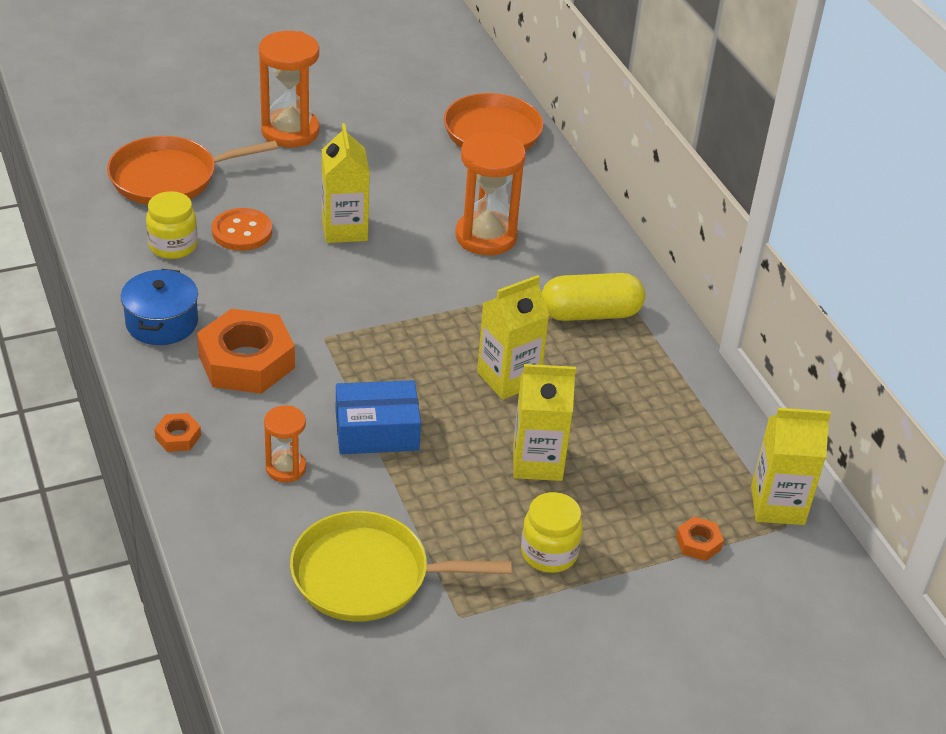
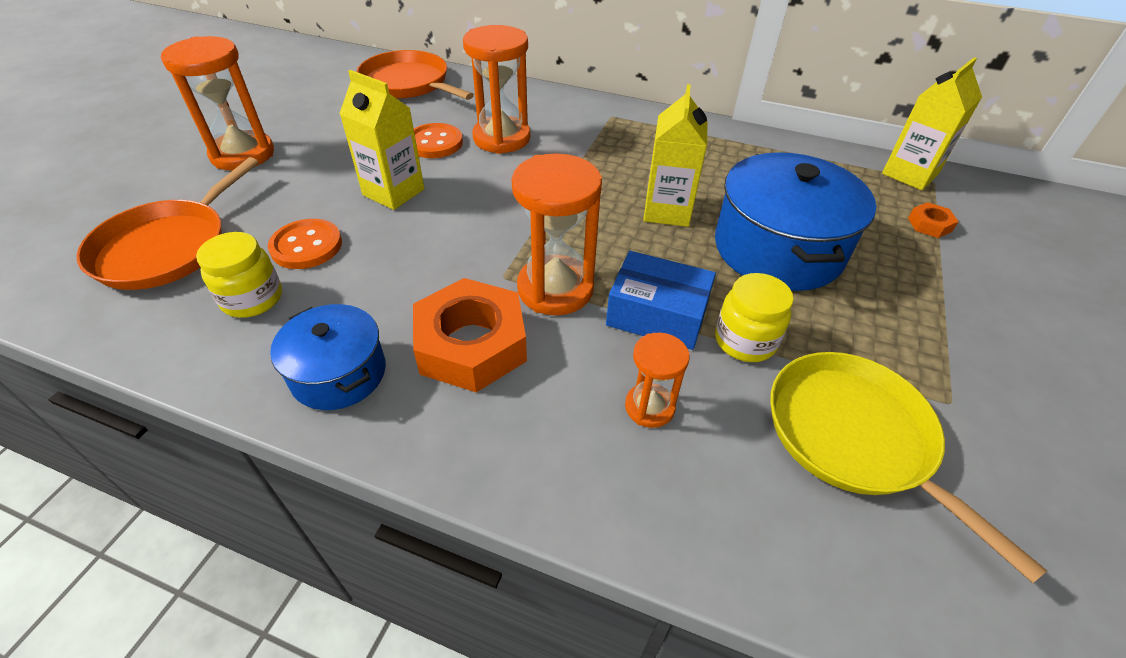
camera: 45 degrees left, 5 degrees up
orange nut [154,413,201,452] -> none
yellow pan [290,511,512,621] -> yellow pan turned 105 degrees clockwise [770,352,1047,583]
blue box [336,380,421,454] -> blue box turned 75 degrees clockwise [606,251,716,350]
yellow carton [513,364,576,481] -> blue pot [715,152,876,291]
yellow jar [521,492,583,573] -> yellow jar moved to [715,273,794,362]
yellow capsule [542,273,645,321] -> none
none -> orange button [414,123,463,158]
none -> orange hourglass [512,153,602,315]

